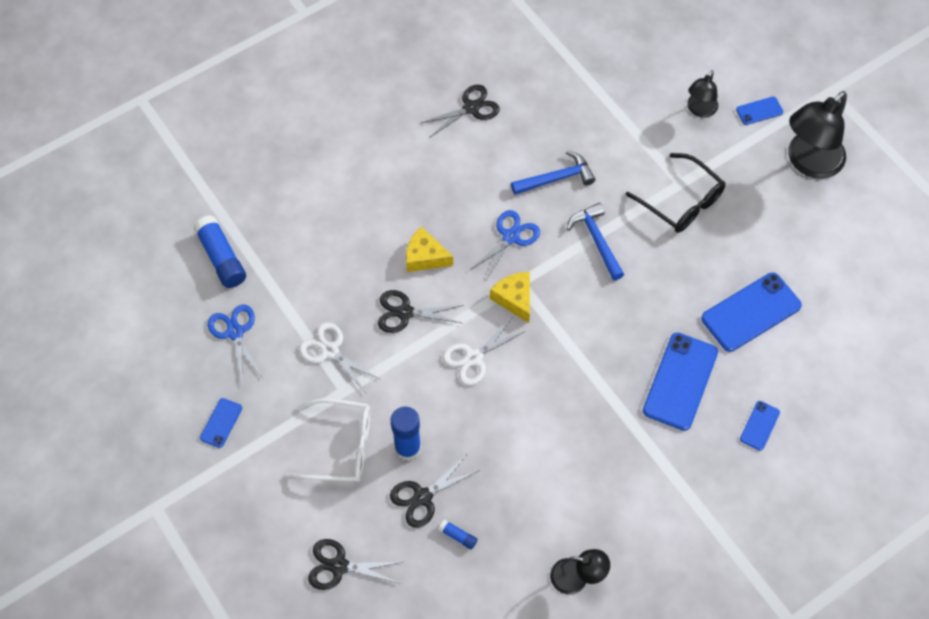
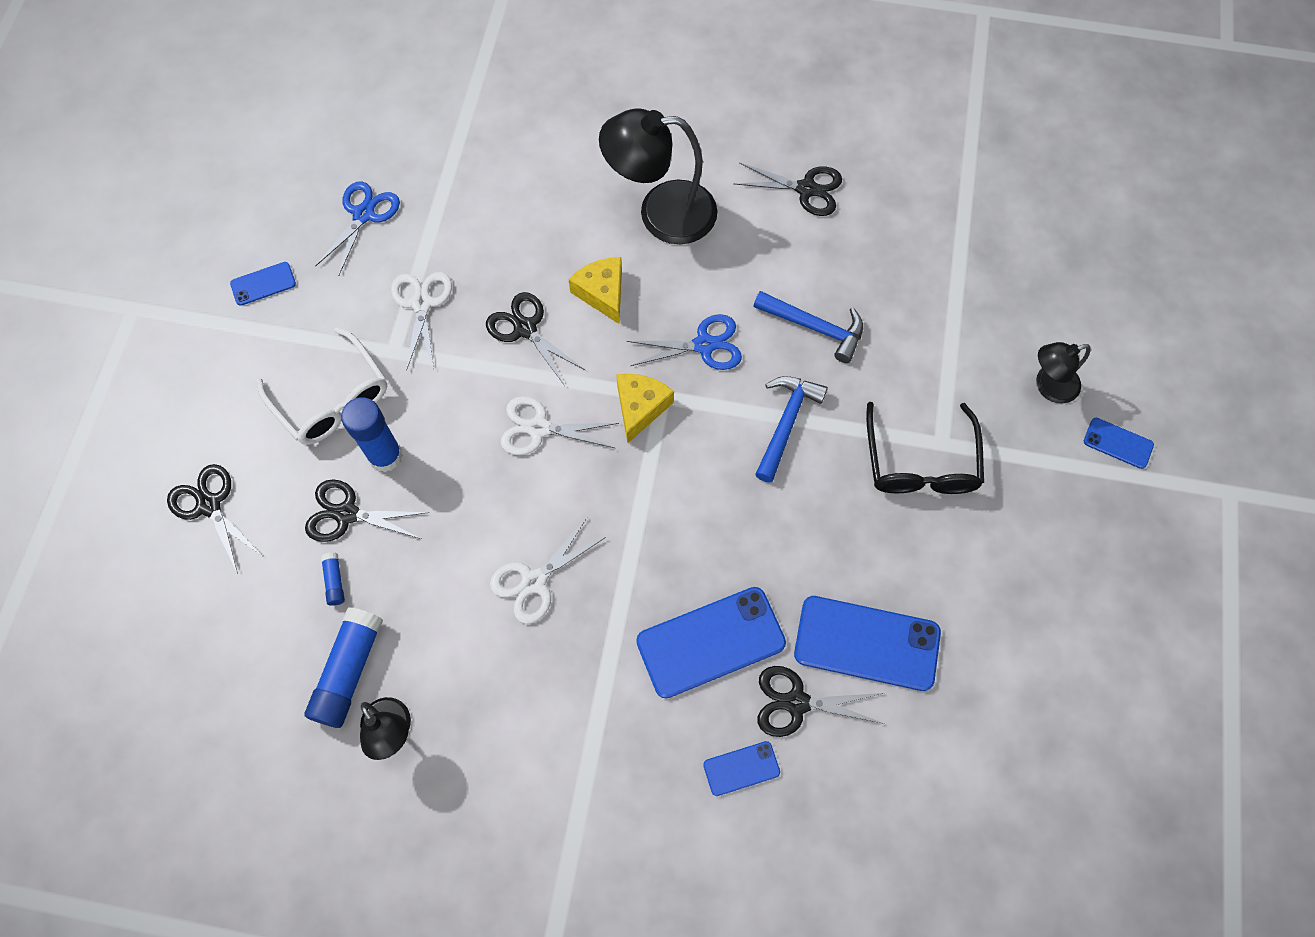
camera: 45 degrees right, 5 degrees up
blue glue stick [193,215,246,288] -> blue glue stick moved to [305,607,383,728]
black lamp [788,91,847,179] -> black lamp moved to [599,109,717,244]
none -> white scissors [490,518,606,624]
none -> black scissors [758,666,885,737]

